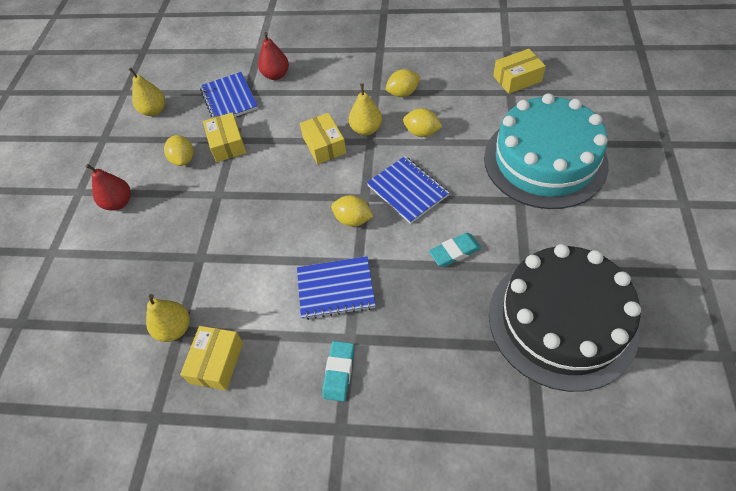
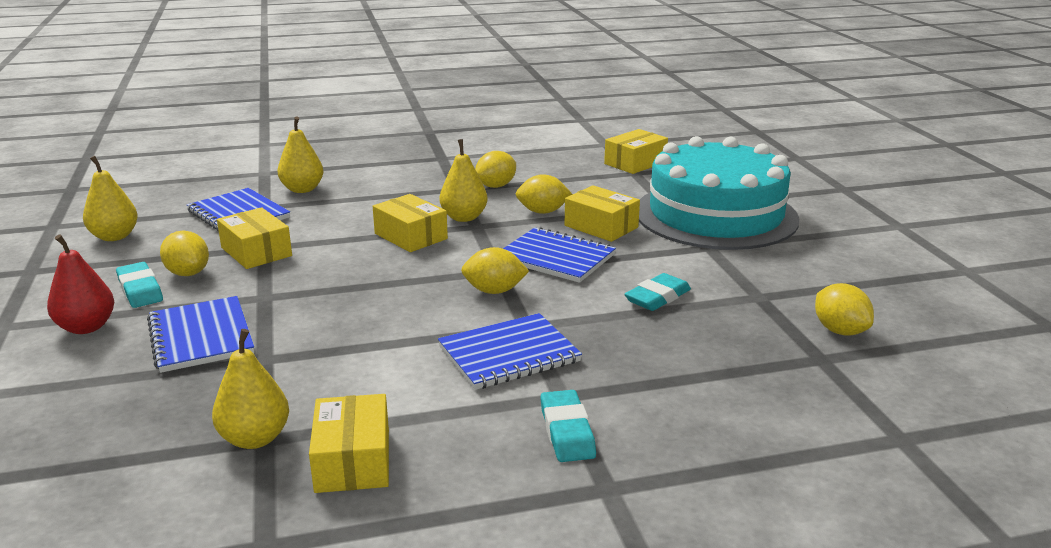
camera: 25 degrees left, 30 degrees down
red pear [258,32,289,80] -> yellow pear [278,117,323,193]
black cake [489,244,641,392] -> yellow lemon [815,283,874,336]
none -> turquoise eraser [116,262,163,308]
none -> blue notebook [147,296,254,373]
none -> yellow box [564,185,640,242]

